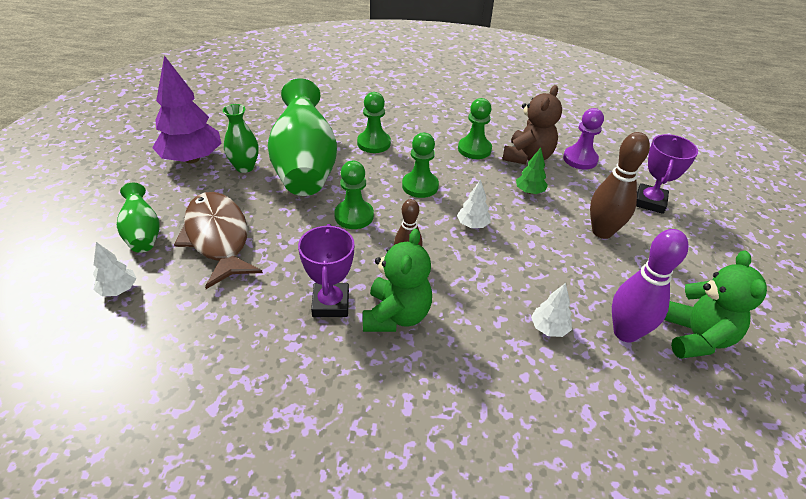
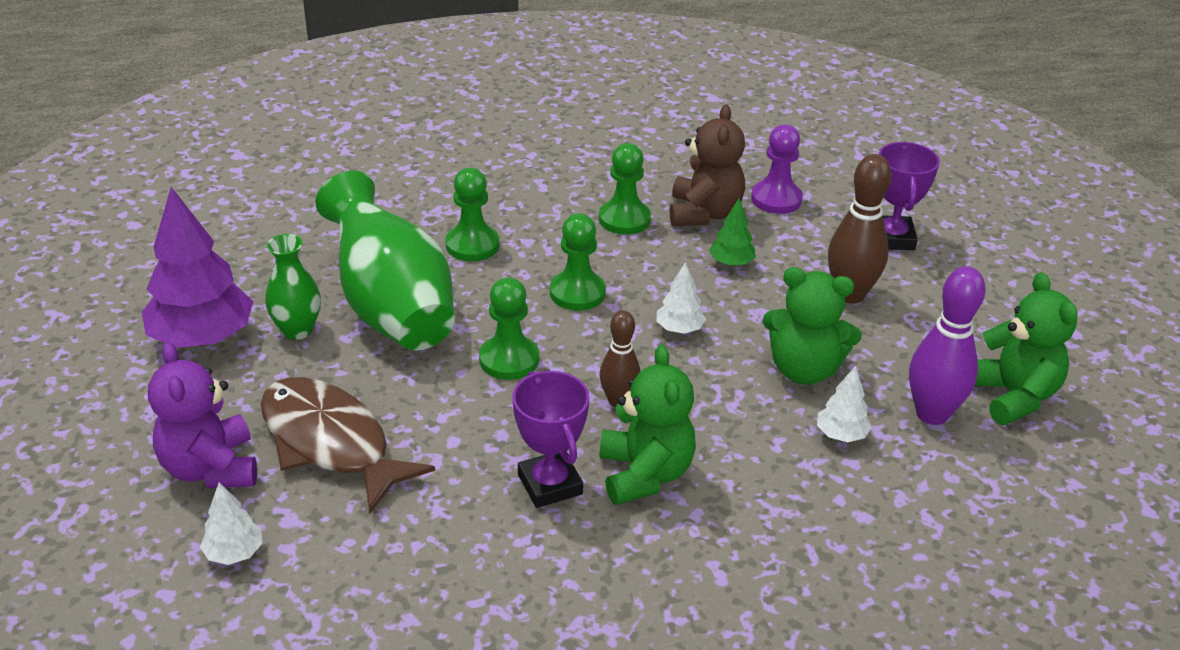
camera: 20 degrees left, 5 degrees down
green vase [117,183,160,253] -> purple teddy bear [148,342,257,488]
none -> green teddy bear [763,267,862,385]

